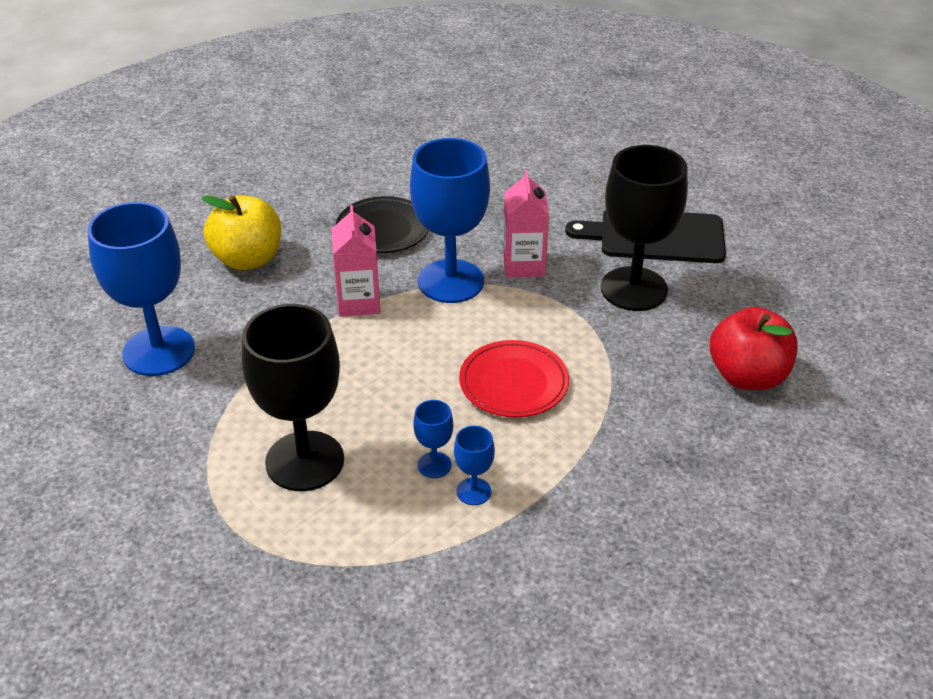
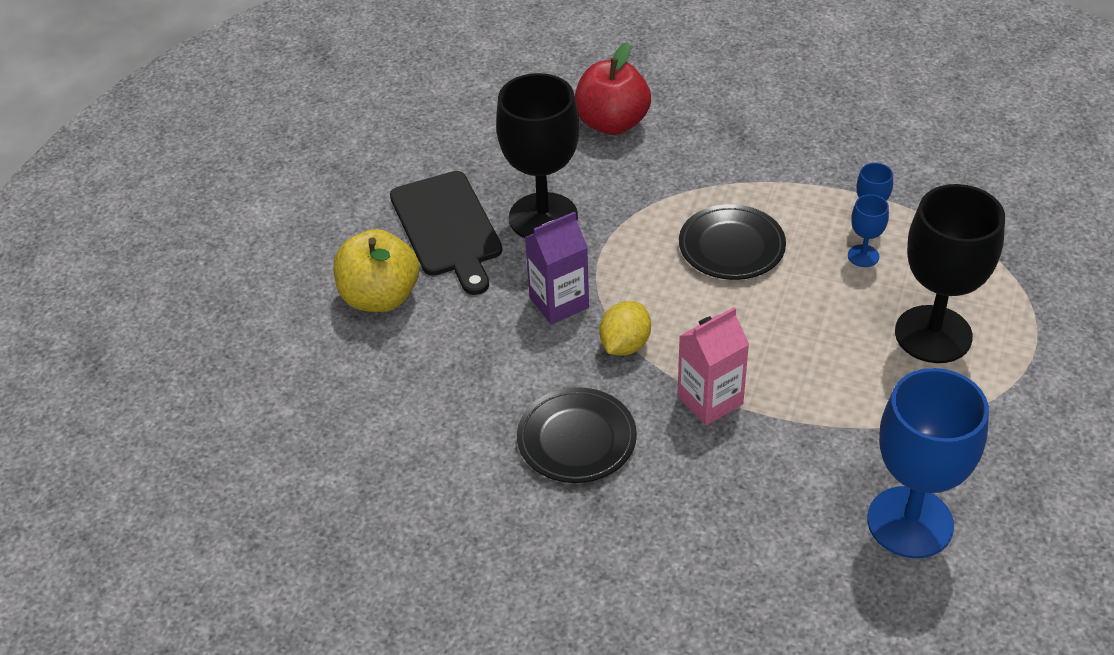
camera: 115 degrees left, 5 degrees up
yellow apple [202,195,281,270] -> yellow apple moved to [334,229,419,312]
blue goblet [410,138,490,303] -> yellow lemon [599,301,651,356]
red plate [459,340,569,417] -> black plate [679,204,786,280]
pink carton [503,170,549,277] -> purple carton [525,212,589,325]

